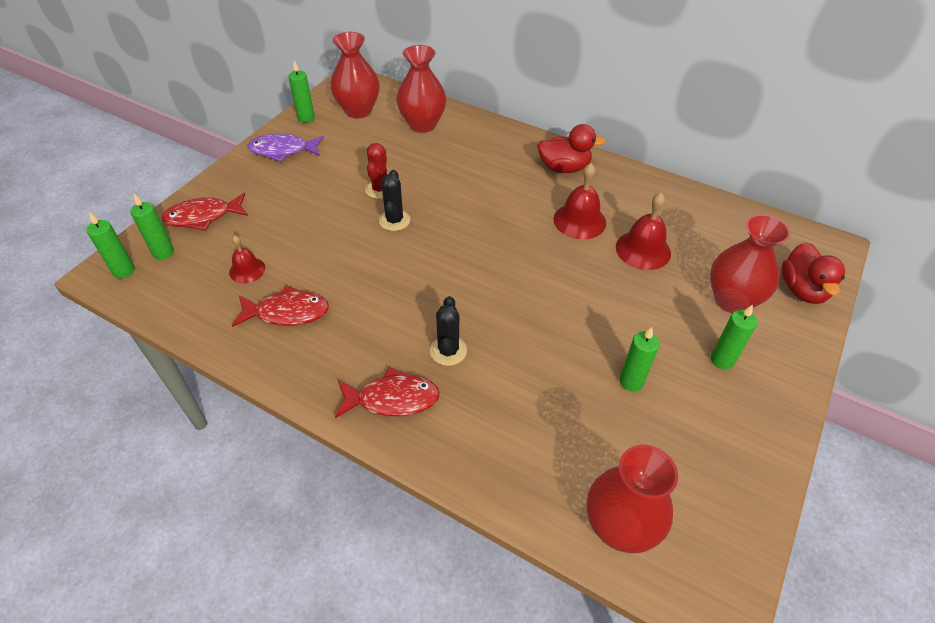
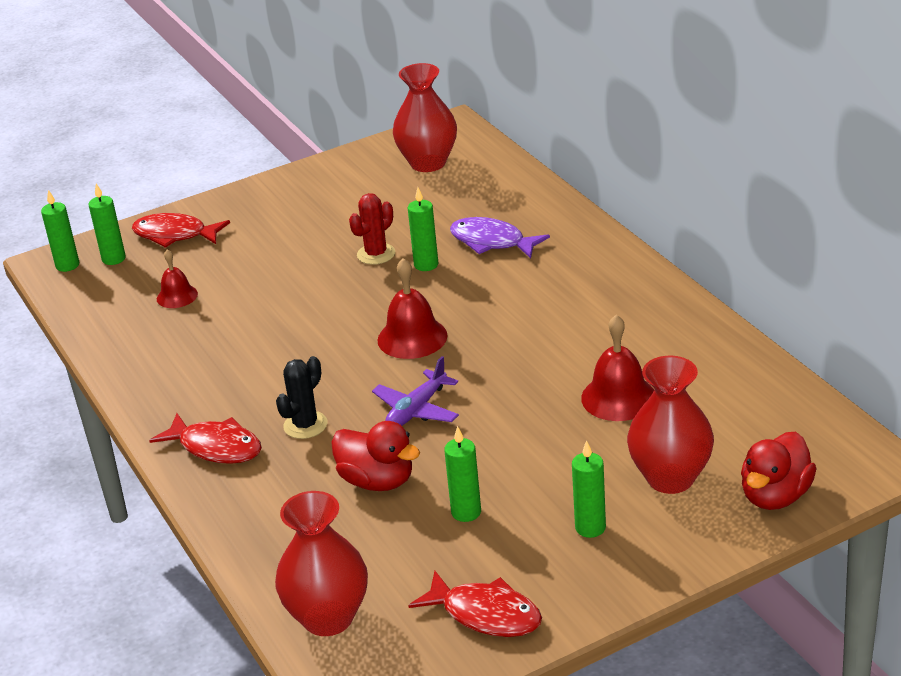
camera: 35 degrees right, 15 degrees down
red fish [232,285,329,327] -> red fish moved to [408,571,542,637]
purple fish [247,133,324,162] -> purple fish moved to [450,217,550,259]
green candle [288,61,315,123] -> green candle moved to [407,188,438,271]
black cactus [379,170,410,231] -> none
red vase [396,45,446,133] -> none
red duck [537,124,605,173] -> red duck moved to [331,421,420,491]
red bell [553,163,606,239] -> red bell moved to [377,258,448,359]
none -> purple plane [372,356,459,426]

